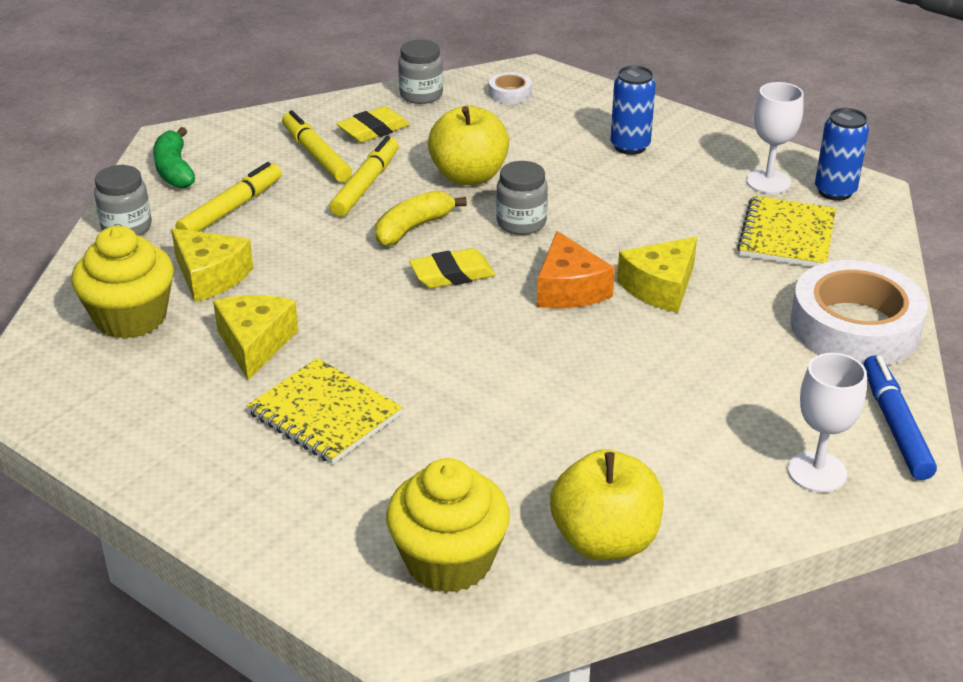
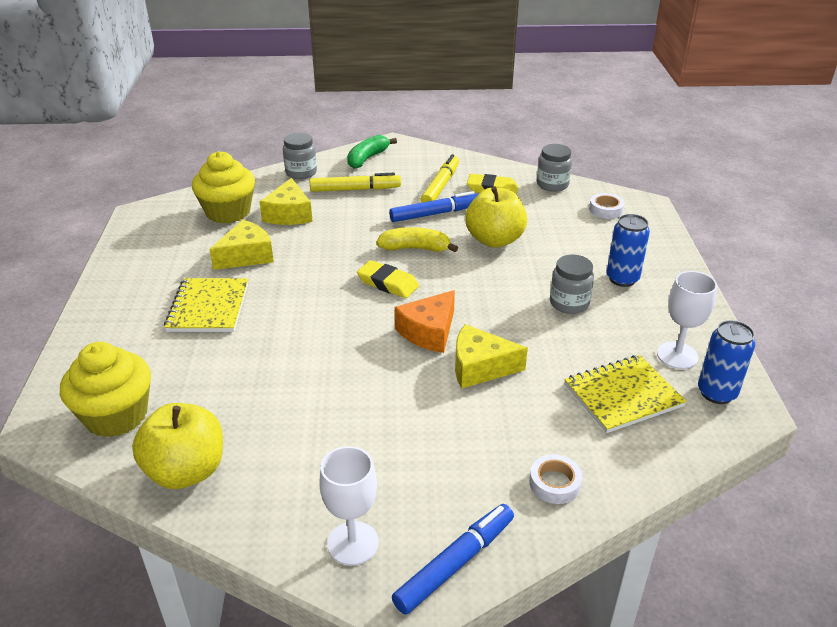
camera: 50 degrees right, 0 degrees up
yellow marker [329,136,399,217] -> blue marker [389,191,478,222]
grey jar [496,161,548,235] -> grey jar moved to [550,255,594,314]
white tape [790,260,928,366] -> white tape [529,454,583,504], size x0.43

